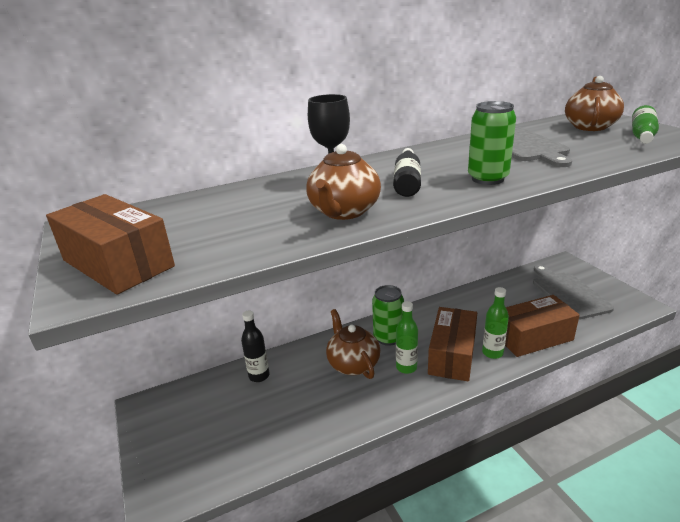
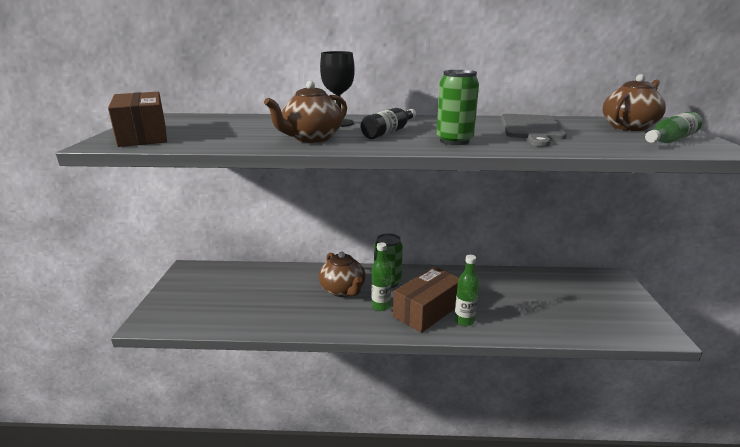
camera: 25 degrees right, 5 degrees down
black bottle [241,311,270,382] -> none
brown teapot [326,309,380,379] -> brown teapot turned 150 degrees clockwise [319,251,366,297]
brown box [505,295,580,357] -> none
grey cutting board [533,265,614,320] -> none

